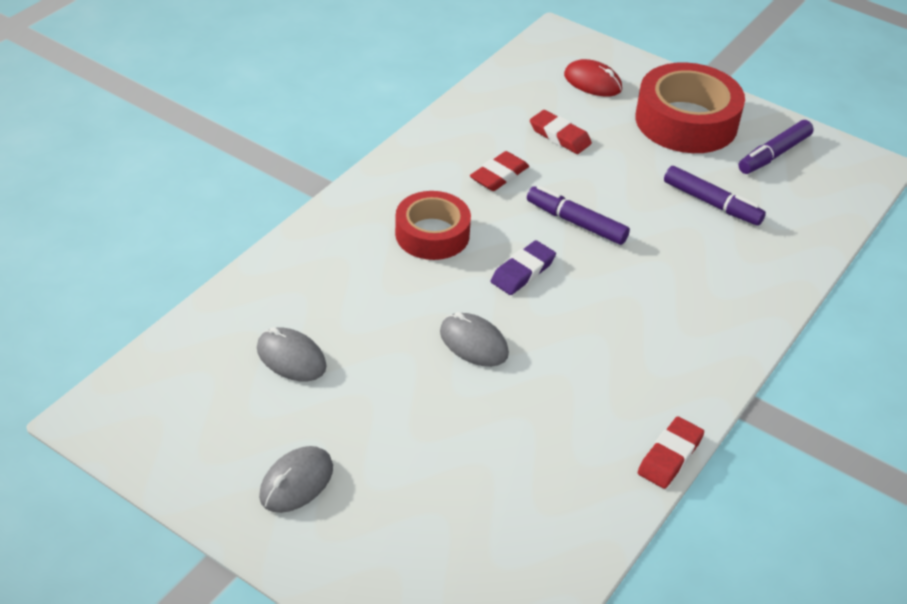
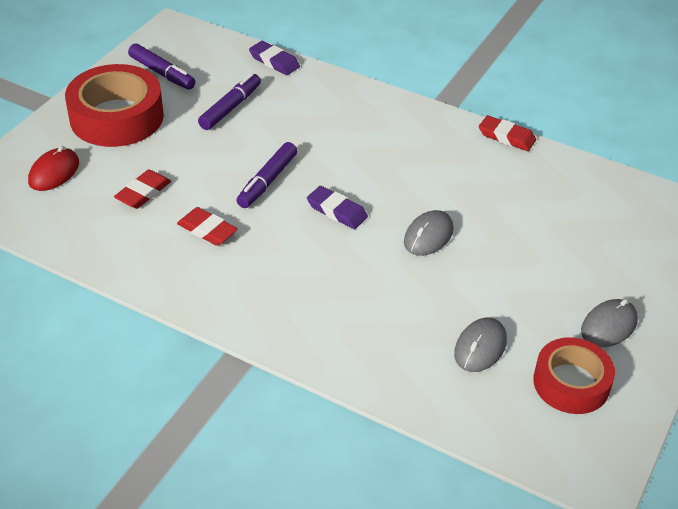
camera: 95 degrees left, 0 degrees up
grey mouse [259,446,333,513] -> grey mouse turned 75 degrees counterclockwise [581,299,638,347]
red tape [395,191,471,260] -> red tape moved to [533,337,615,414]
none -> purple eraser [249,41,300,75]

